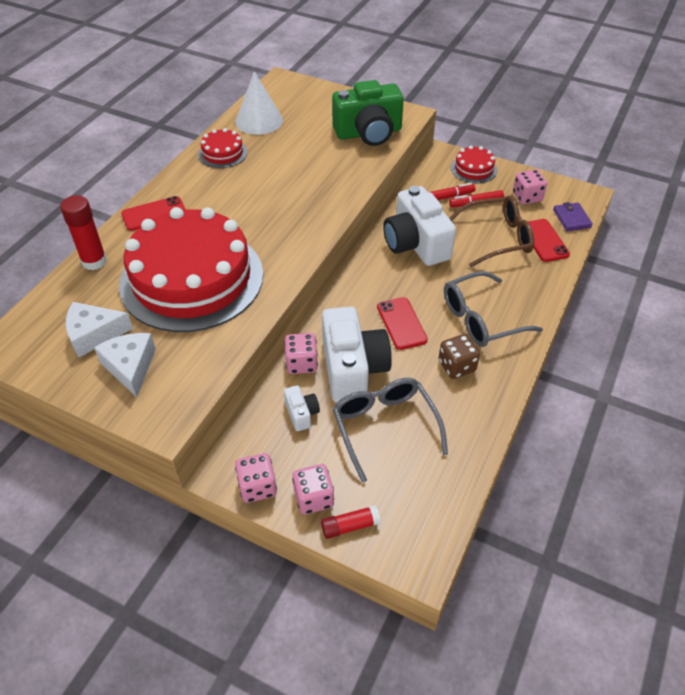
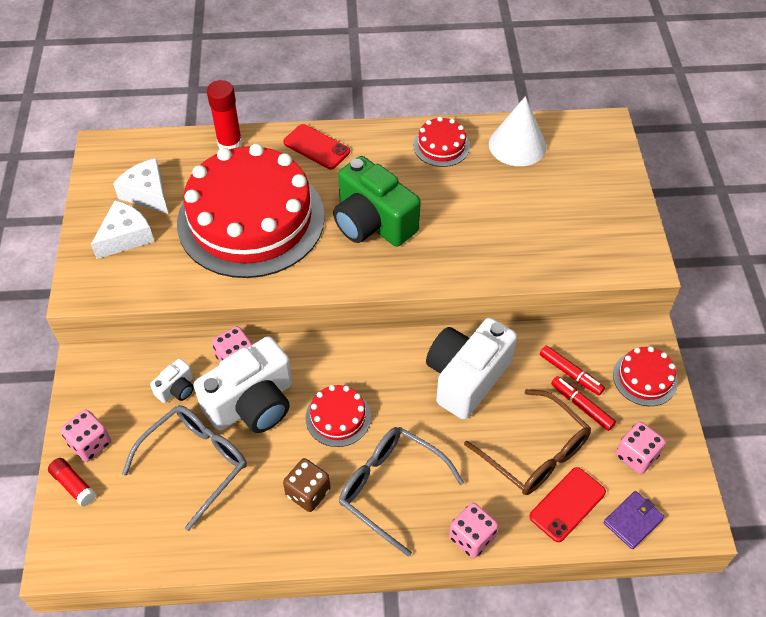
camera: 60 degrees right, 5 degrees up
pink dice [235,453,277,503] -> pink dice moved to [449,503,498,558]
green camera [332,80,404,146] -> green camera moved to [333,156,421,247]
red phone [377,297,428,350] -> red cake [305,385,371,447]

